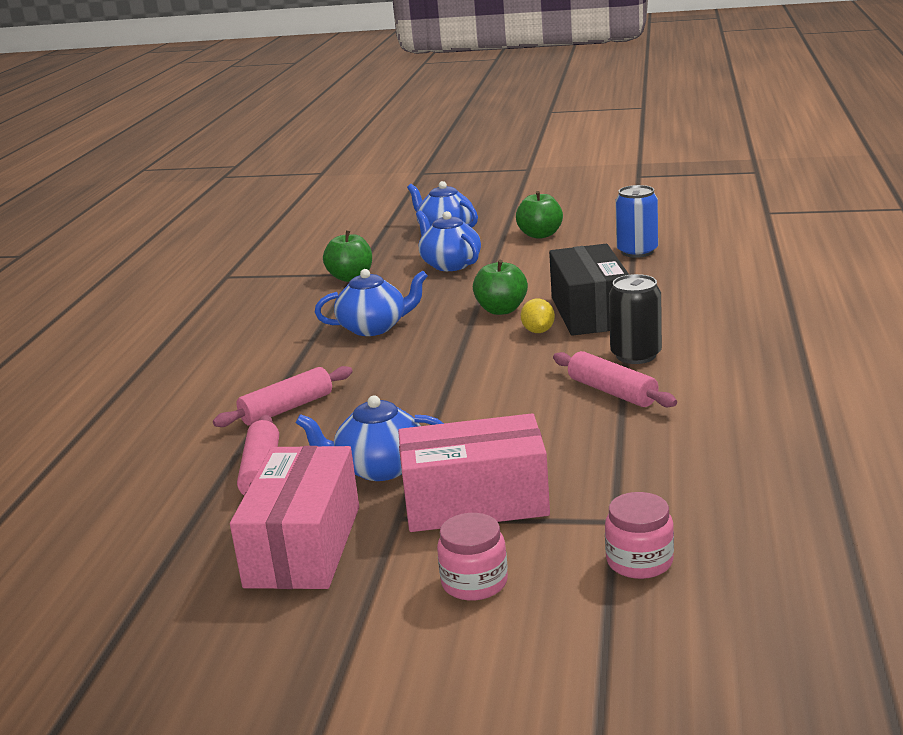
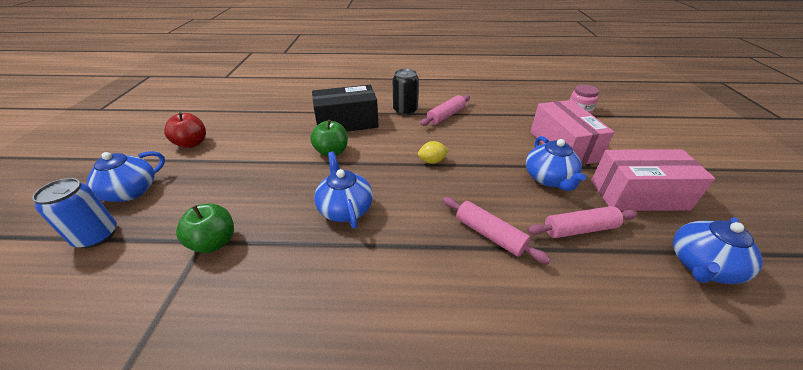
camera: 100 degrees left, 15 degrees up
blue teapot [416,210,481,271] -> blue teapot moved to [673,217,763,284]
pink jar [437,513,508,601] -> none
green apple [516,191,563,239] -> red apple [164,112,206,148]
yellow lemon [521,299,555,333] -> yellow lemon moved to [418,141,449,164]
blue can [615,185,658,258] -> blue can moved to [32,178,117,248]

